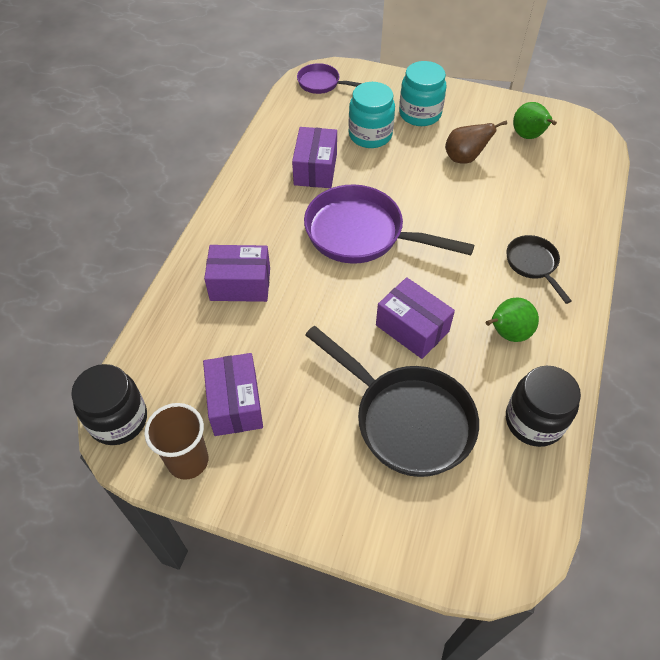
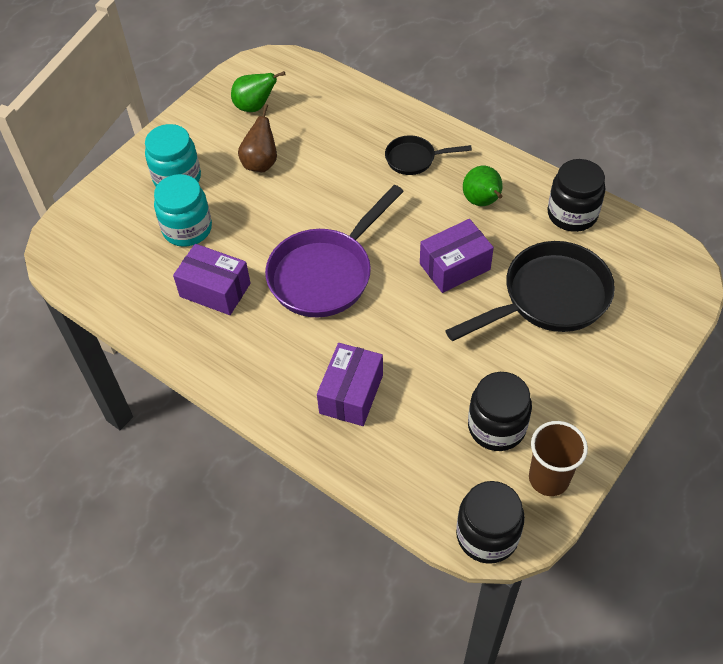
camera: 70 degrees left, 0 degrees up
purple box [203,353,263,436] -> black jar [468,372,532,451]
purple pan [297,63,362,94] -> none

